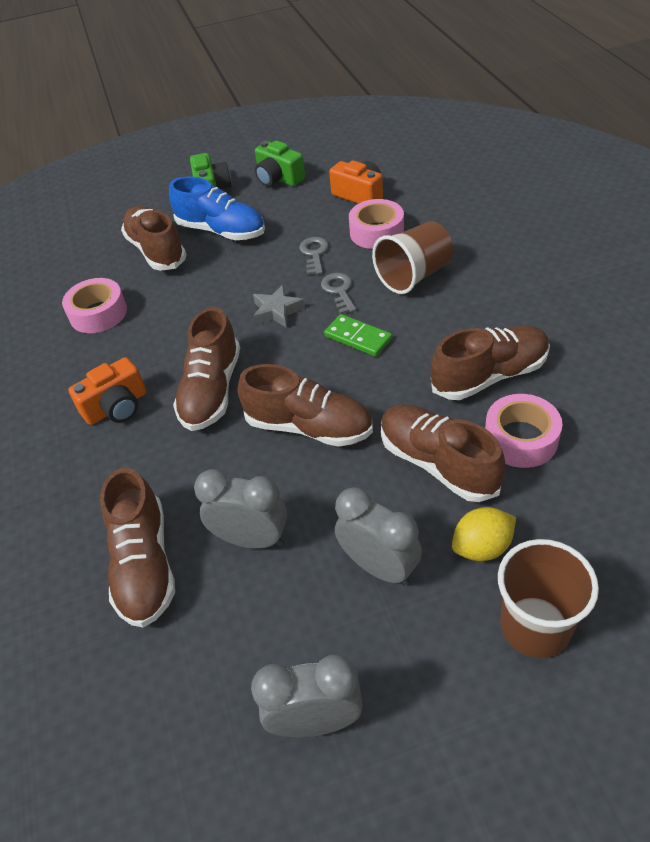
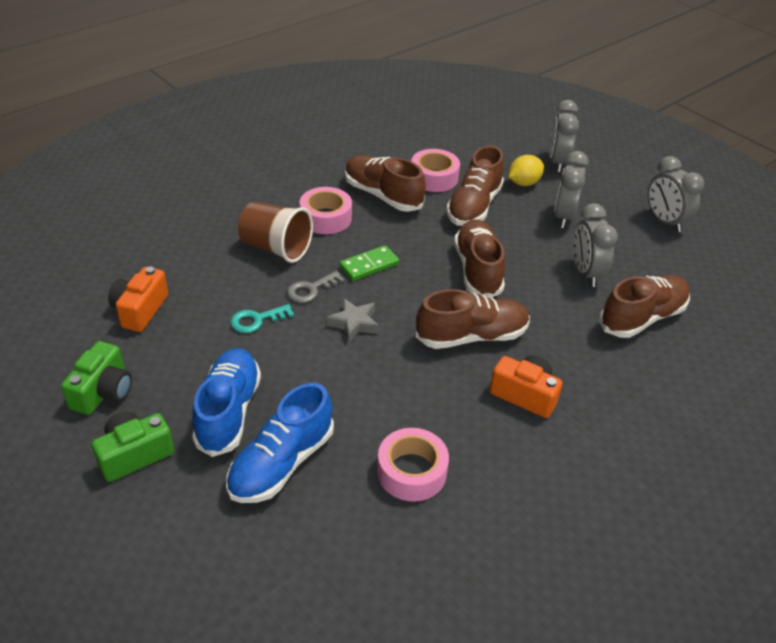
camera: 120 degrees left, 5 degrees down
brown shoe [121,206,187,271] -> blue shoe [226,383,334,503]
grey key [299,237,329,275] -> turquoise key [230,304,294,333]
green domino [324,314,392,357] -> green domino turned 45 degrees clockwise [339,245,399,281]
pink tape [349,199,404,249] -> pink tape moved to [299,187,352,234]
yellow lemon [452,507,516,561] -> yellow lemon turned 75 degrees counterclockwise [509,155,544,186]
brown cup [498,539,599,658] -> grey clock [549,100,579,172]

